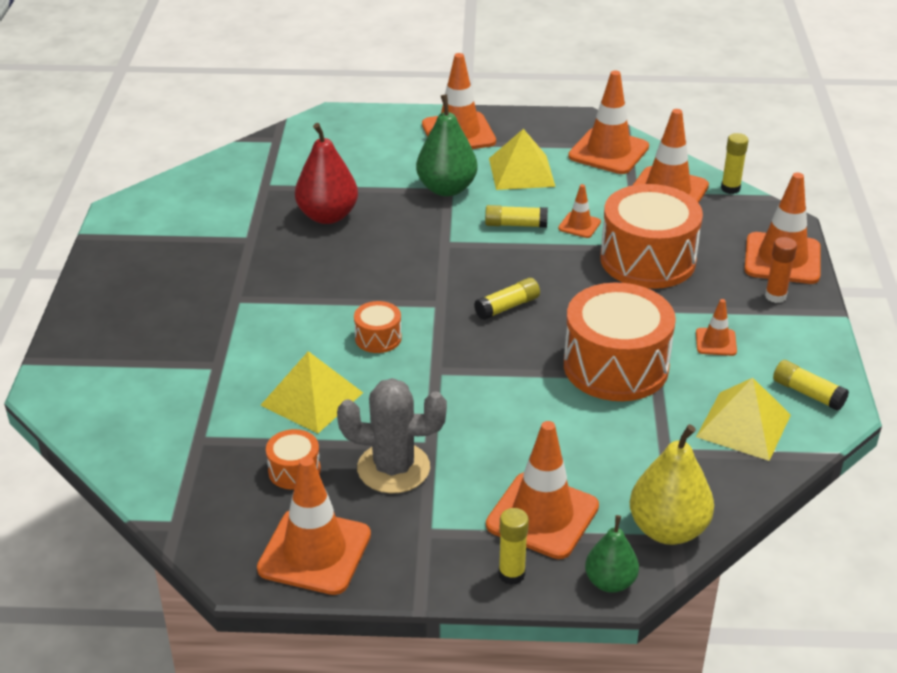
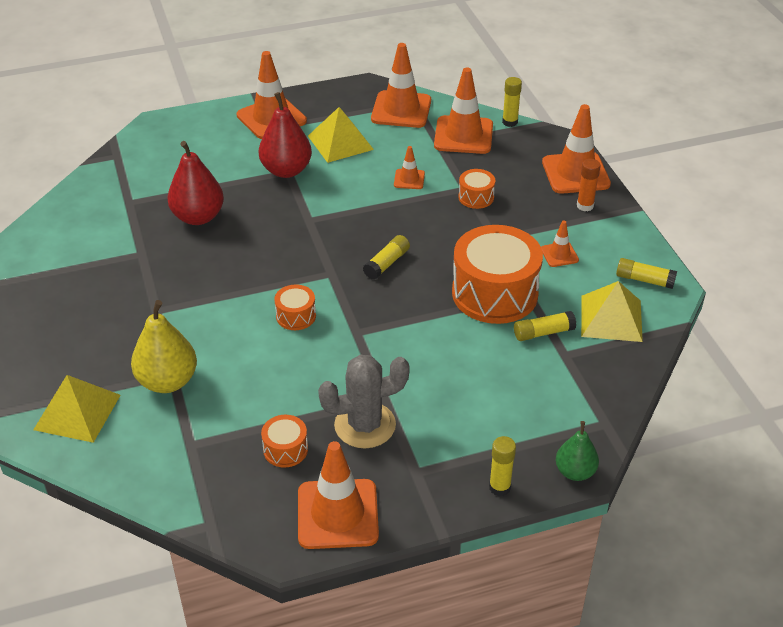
camera: 20 degrees left, 5 degrees up
yellow pyramid [261,351,363,434] -> yellow pyramid moved to [33,375,121,443]
green pear [416,94,478,196] -> red pear [259,92,312,178]
yellow glue stick [485,205,548,228] -> yellow glue stick moved to [514,311,576,341]
orange traffic cone [486,421,599,559] -> none
orange drum [600,184,703,289] -> orange drum [458,169,495,209], size x0.45
yellow pear [630,424,714,545] -> yellow pear moved to [131,300,197,393]

